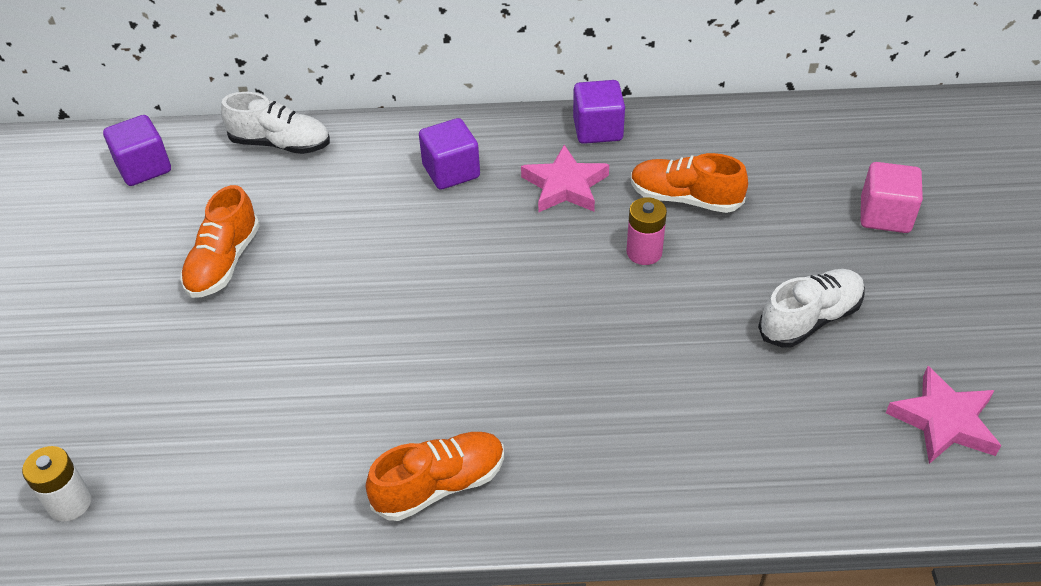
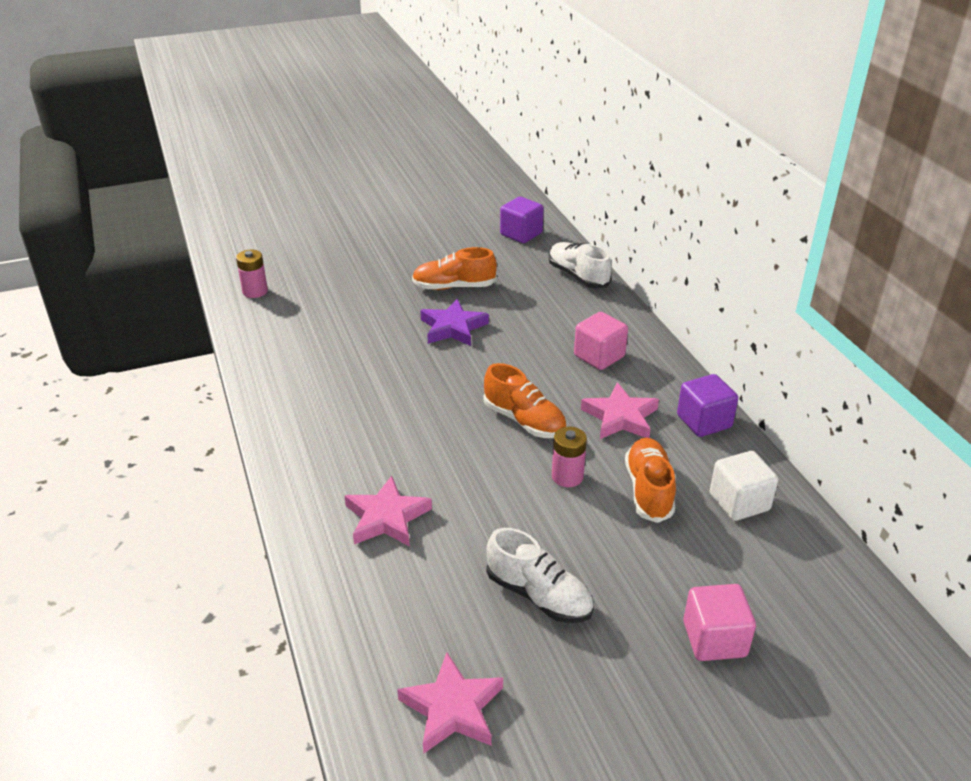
camera: 70 degrees right, 10 degrees down
white battery [22,446,92,522] -> pink battery [236,250,268,298]
white shoe [221,92,330,154] -> white shoe turned 150 degrees clockwise [549,242,612,289]
orange shoe [366,432,504,521] -> orange shoe moved to [483,363,566,438]
purple cube [419,118,480,190] -> pink cube [574,312,628,370]
none -> pink star [344,476,432,547]
none -> purple star [420,299,489,346]
none -> white cube [710,451,778,521]

